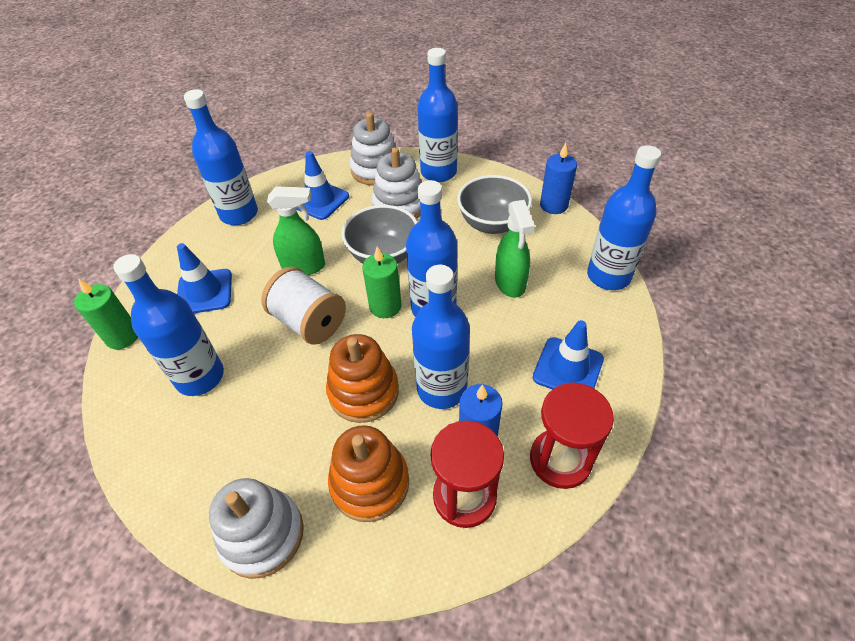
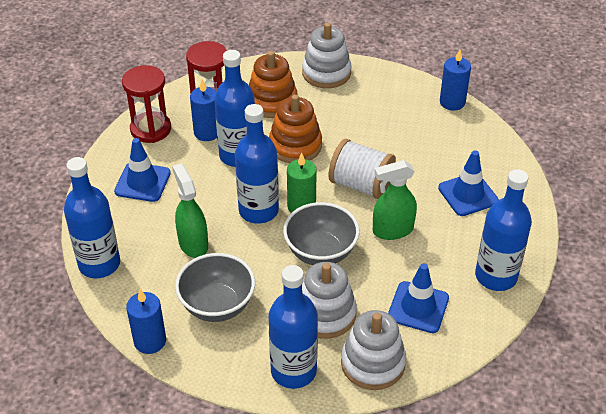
camera: 165 degrees right, 5 degrees down
green candle [74,279,138,349] -> none
blue bottle [113,254,224,396] -> none
none -> blue candle [440,50,471,111]

